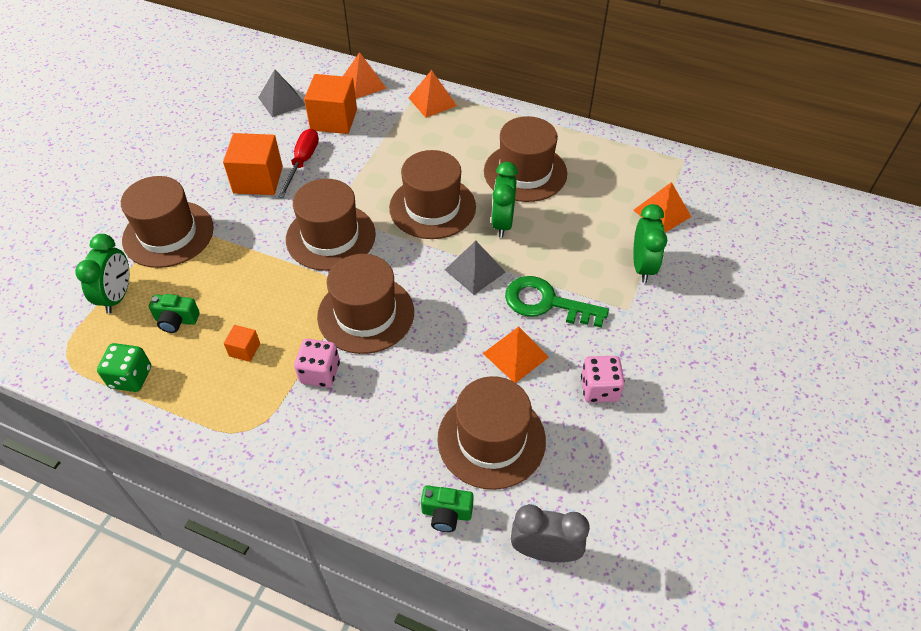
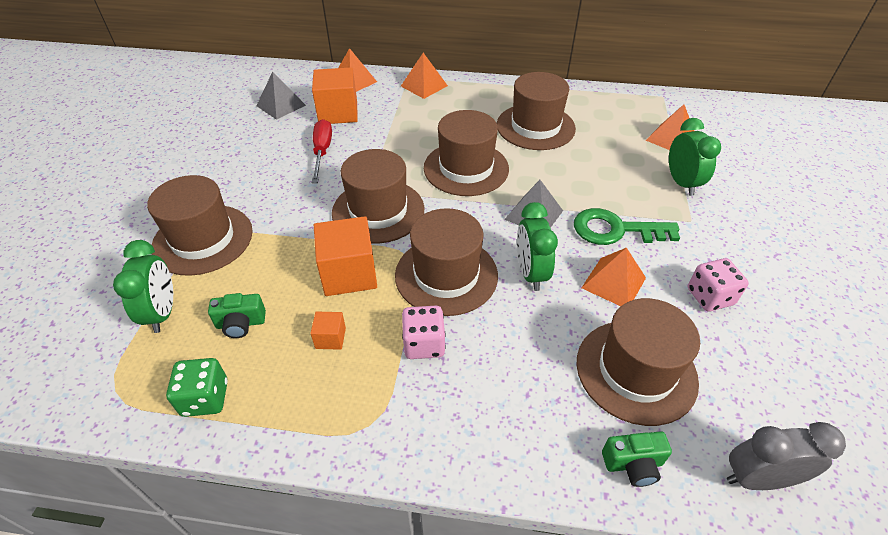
camera: 15 degrees left, 5 degrees down
orange cube [223,133,283,195] -> orange cube moved to [314,216,377,296]
green clock [491,162,518,238] -> green clock moved to [517,202,558,291]

